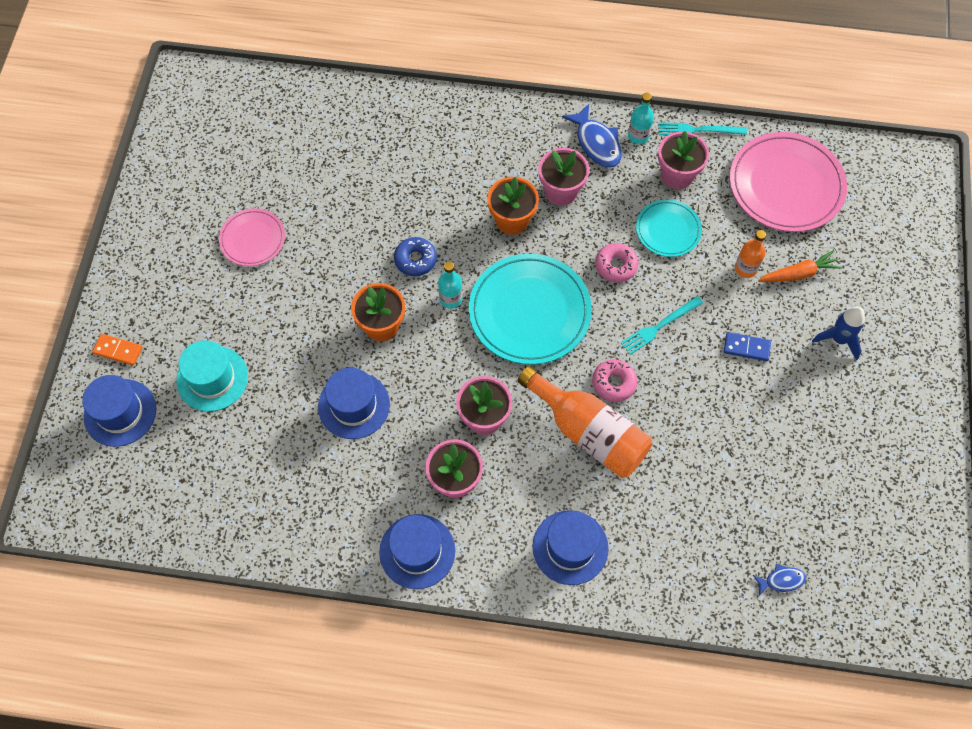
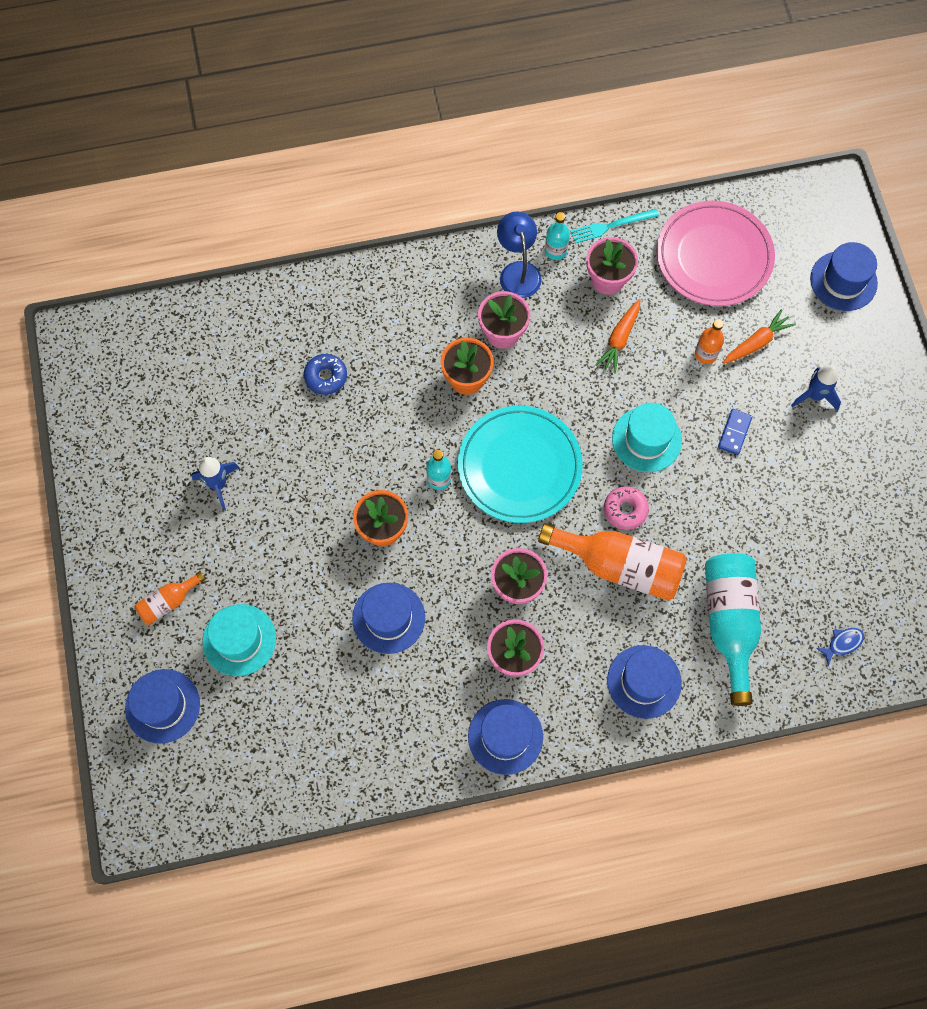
camera: 20 degrees left, 5 degrees up
orange domino [92,334,142,366] -> none
pink plate [219,208,285,266] -> blue rocket [191,457,239,510]
blue donut [394,237,437,276] -> blue donut moved to [304,354,347,395]
blue fish [562,104,622,168] -> blue lamp [497,212,542,298]
pink donut [595,243,639,282] -> none
turquoise fork [621,296,703,355] -> turquoise hat [612,403,682,472]
turquoise plate [636,199,702,257] -> orange carrot [595,299,640,373]
blue domino [724,332,771,361] -> blue domino turned 60 degrees counterclockwise [718,409,753,455]
none -> orange bottle [135,571,206,625]
none -> turquoise bottle [705,553,761,706]
none -> blue hat [810,242,878,311]

